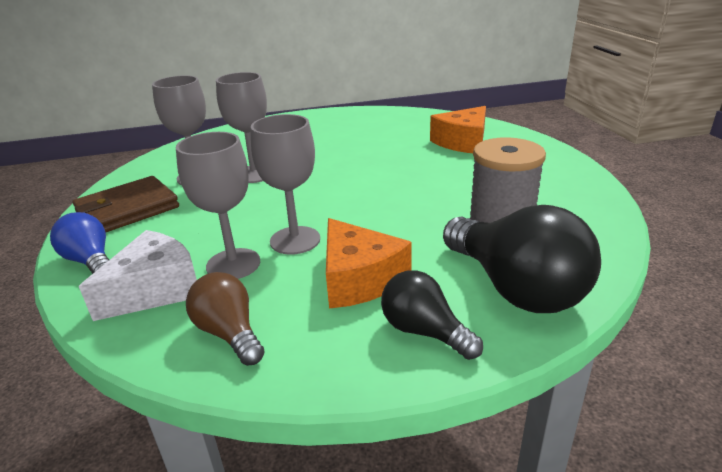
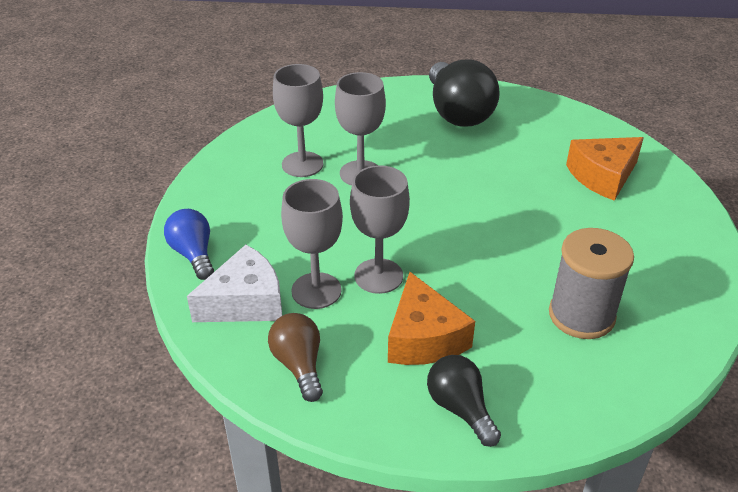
camera: 15 degrees right, 10 degrees up
brown wallet [72,176,179,232] -> none
black light bulb [443,205,601,313] -> black light bulb moved to [429,60,500,127]

